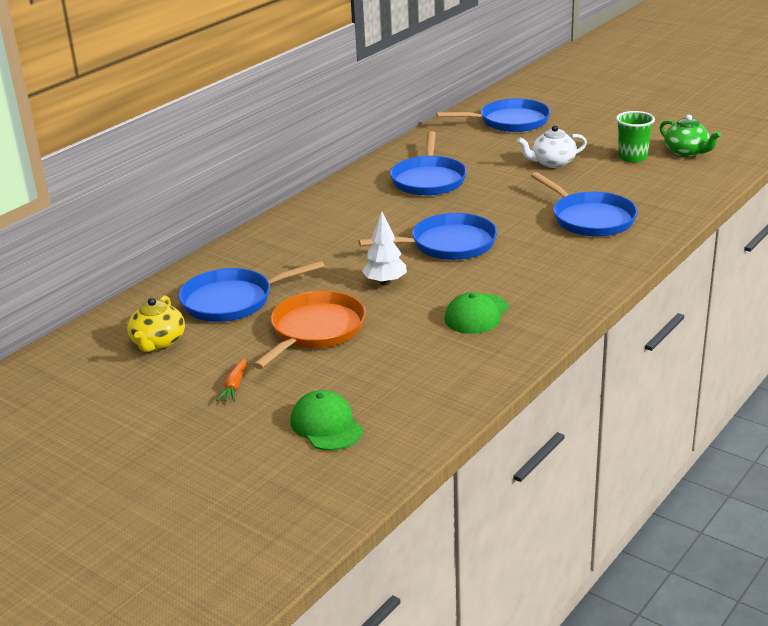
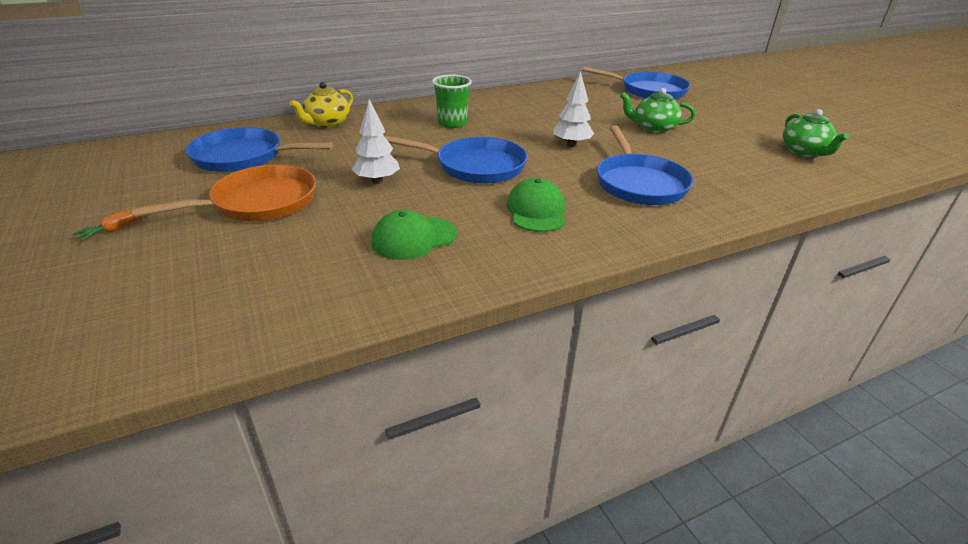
camera: 25 degrees right, 5 degrees up
yellow teapot [127,296,185,352] -> yellow teapot moved to [290,82,353,128]
green cap [291,390,363,451] -> green cap moved to [507,178,566,232]
blue pan [390,131,467,196] -> none
white teapot [517,125,587,168] -> green teapot [620,88,696,133]
green cup [616,111,655,162] -> green cup moved to [432,75,472,128]
none -> white tree [553,71,594,147]

